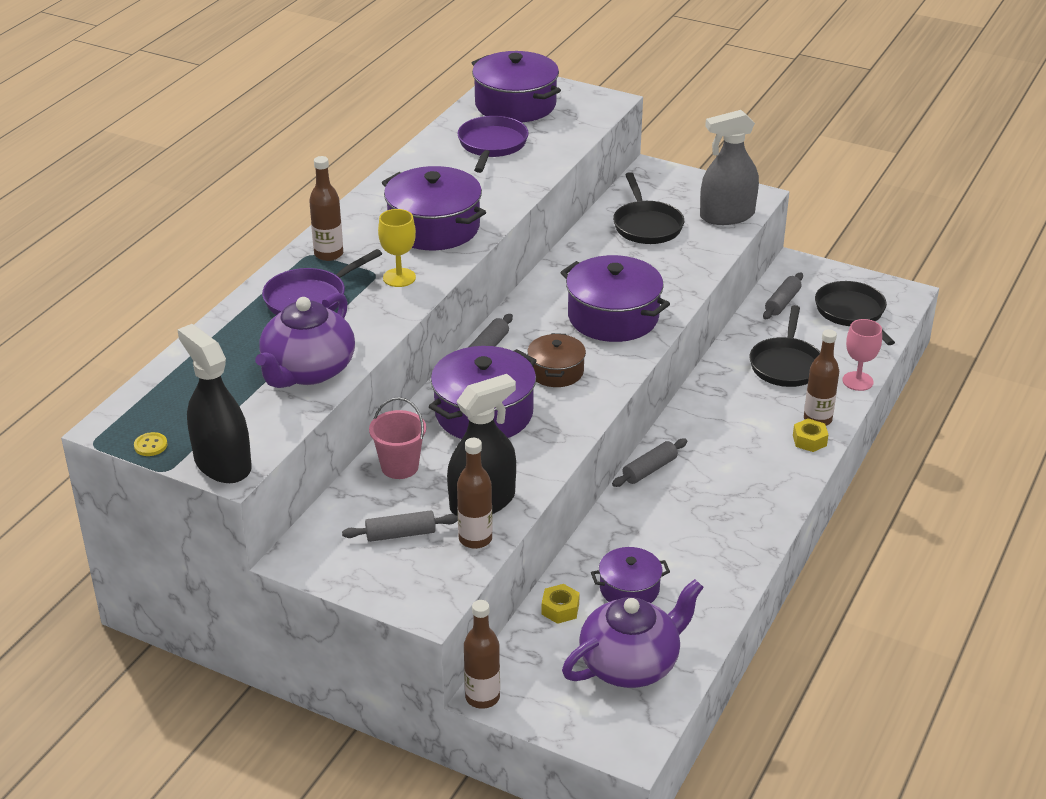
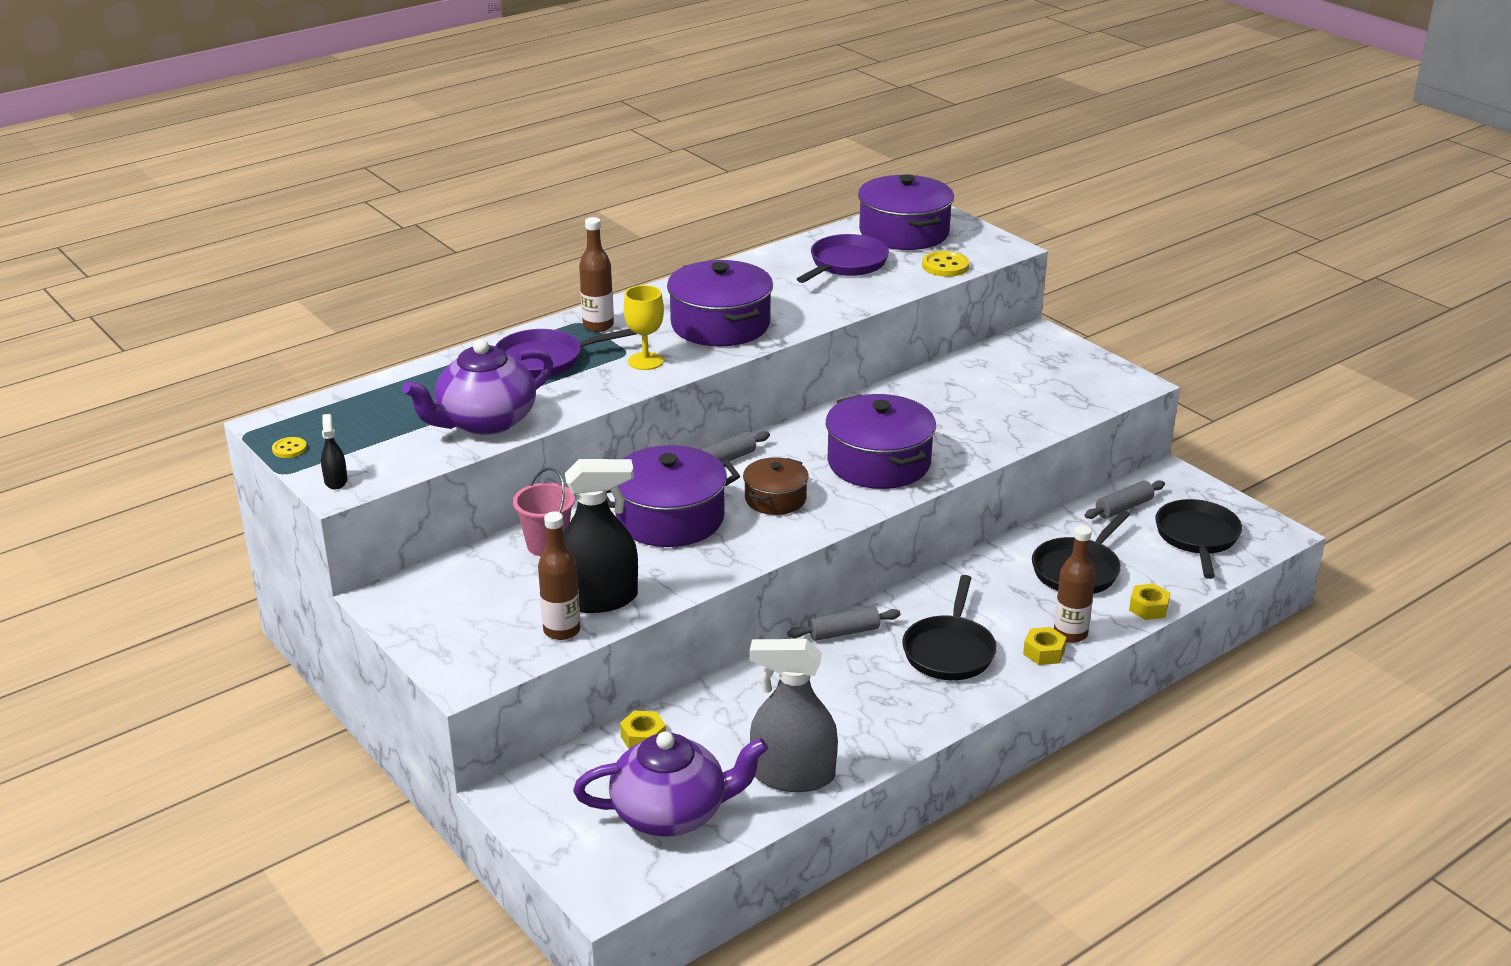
camera: 25 degrees right, 5 degrees down
black spray bottle [177,324,252,483] -> black spray bottle [321,414,347,489], size x0.44
grey rolling pin [342,510,458,542] -> none
brown bottle [464,600,500,709] -> none
purple pot [591,547,670,603] -> none
black pan [613,172,684,244] -> black pan moved to [902,575,997,680]
grey spray bottle [700,110,759,225] -> grey spray bottle moved to [750,639,838,792]
pink goblet [842,319,882,391] -> yellow nut [1129,583,1170,620]
none -> yellow button [922,251,969,277]

